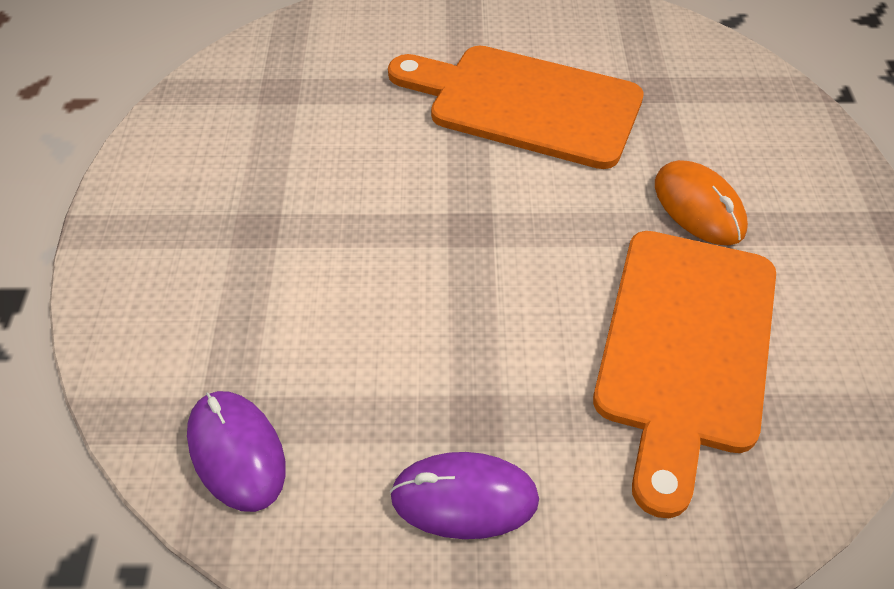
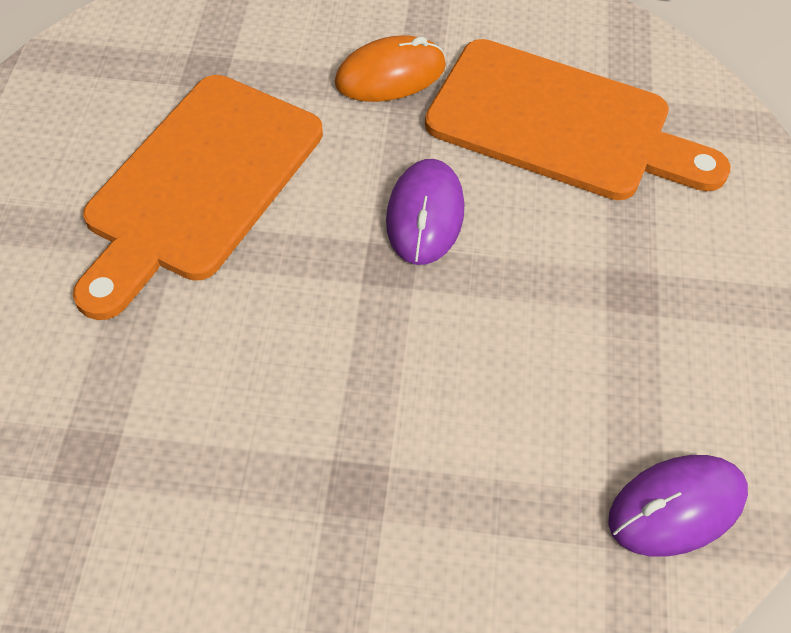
camera: 85 degrees left, 5 degrees up
purple mouse [390,452,539,539] -> purple mouse moved to [386,159,464,265]

